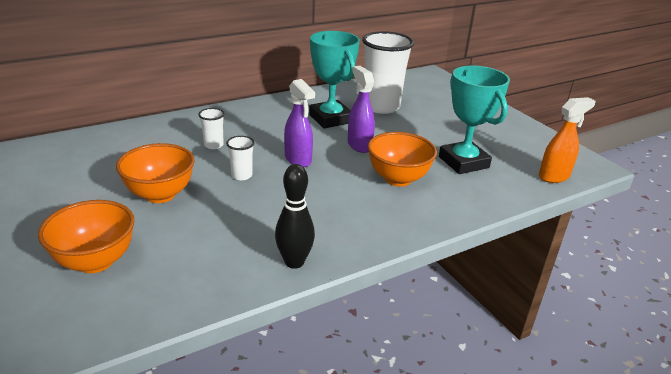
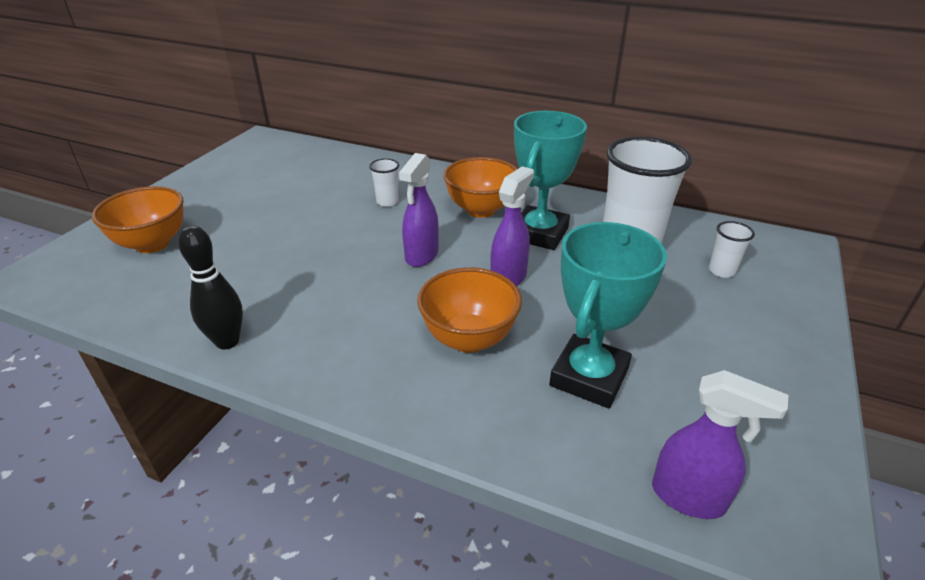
camera: 55 degrees right, 5 degrees up
orange bowl [116,143,195,203] -> orange bowl moved to [443,157,517,218]
white cup [226,136,255,180] -> white cup moved to [709,221,755,278]
orange spray bottle [539,97,596,183] -> purple spray bottle [652,370,788,519]

